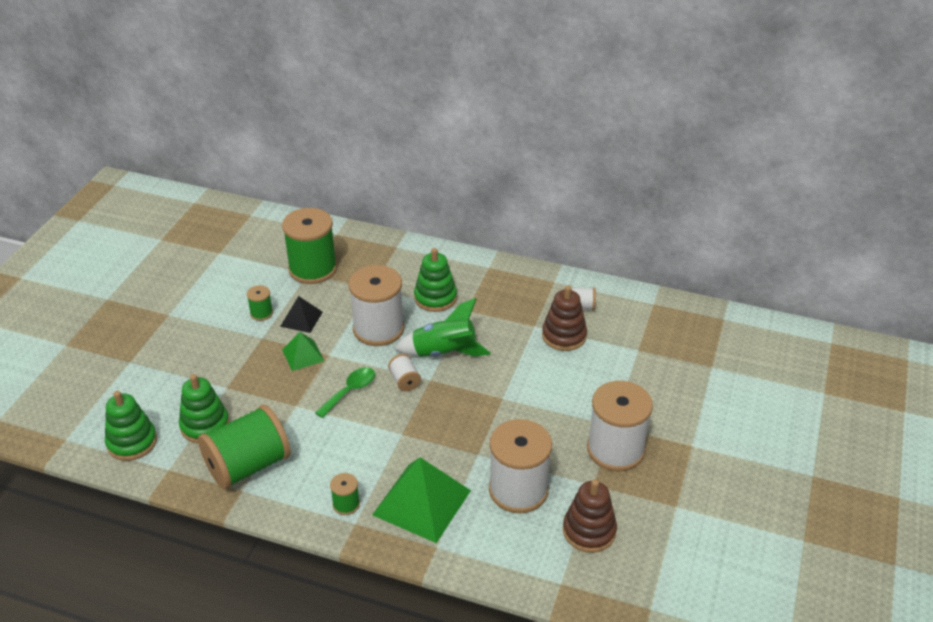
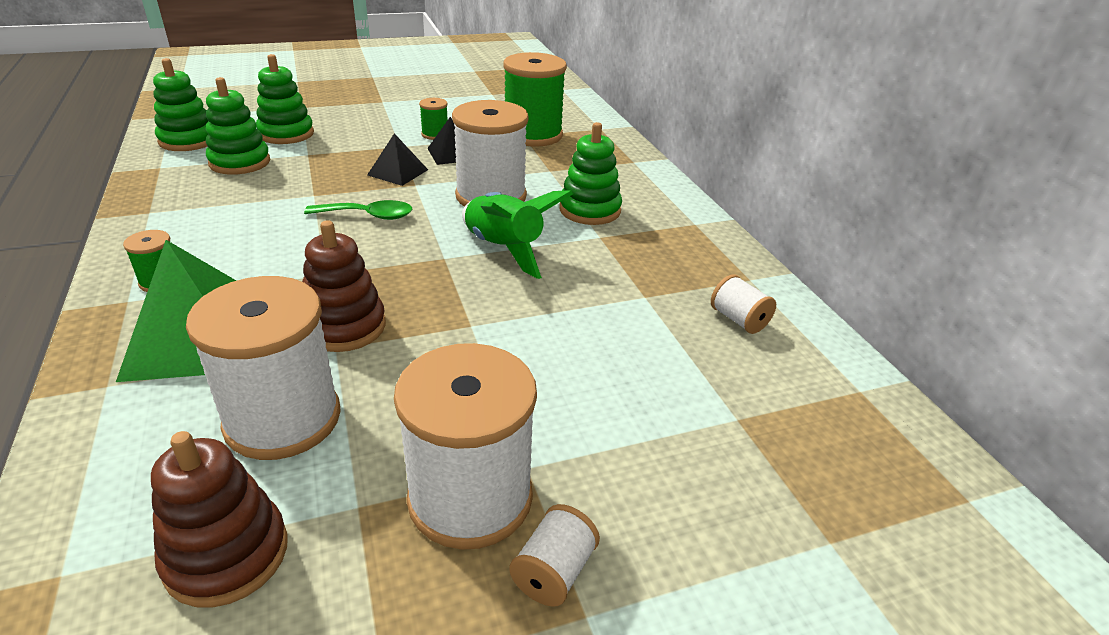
camera: 50 degrees right, 5 degrees down
green spool [198,405,291,489] -> none
green pyramid [282,332,324,371] -> black pyramid [367,133,428,186]
white spool [388,354,421,391] -> white spool moved to [509,504,600,607]
brown stacking toy [542,285,587,351] -> brown stacking toy moved to [302,220,386,352]
none -> green stacking toy [256,54,314,144]

